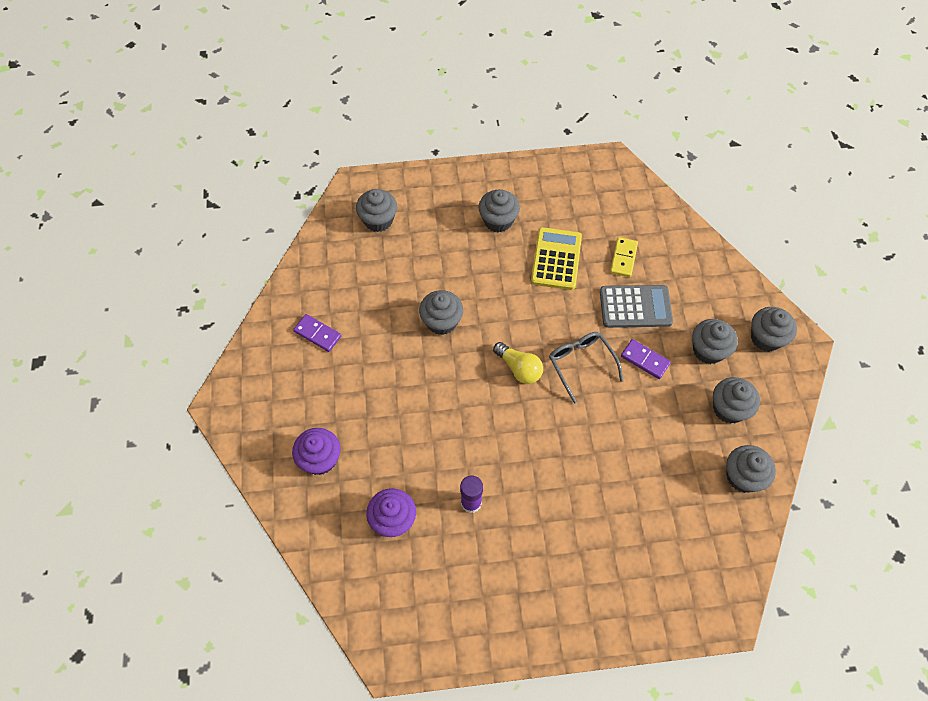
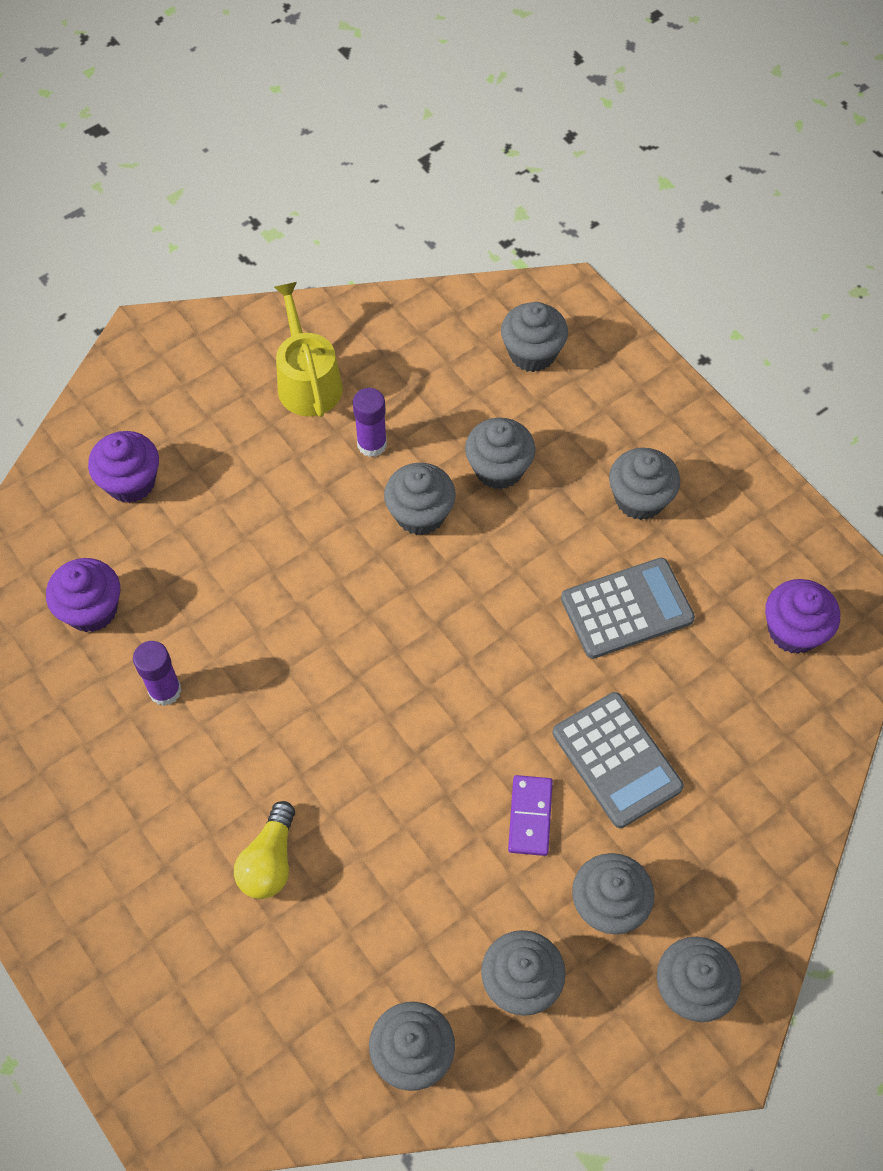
camera: 60 degrees right, 0 degrees up
purple domino [293,314,341,352] -> yellow watering can [274,282,343,417]
yellow light bulb [493,342,543,384] -> yellow light bulb moved to [234,801,295,899]
yellow calculator [531,227,582,290] -> grey calculator [561,558,695,659]
grey glasses [549,332,623,404] -> none
yellow domino [610,237,638,277] -> none
none -> purple glue stick [353,388,387,457]
none -> grey cupcake [465,418,536,489]
none -> purple cupcake [765,579,840,654]

